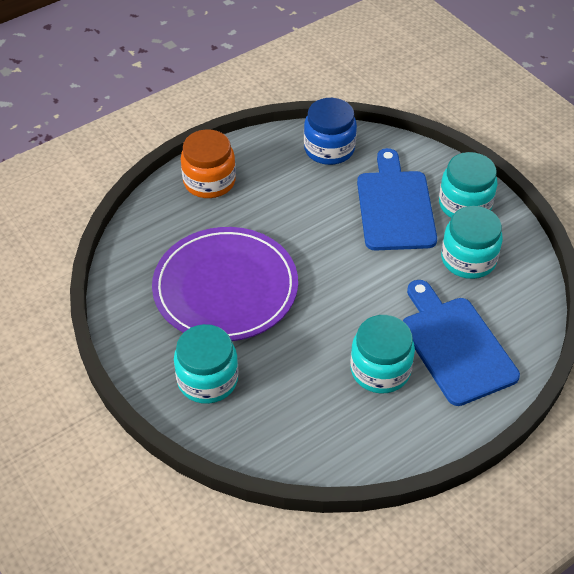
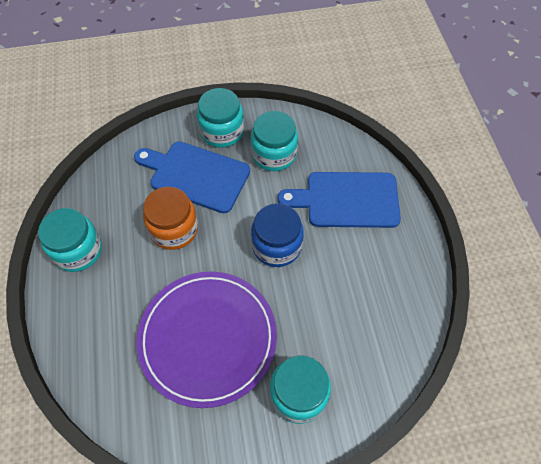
camera: 65 degrees left, 10 degrees up
orange jar [181,129,236,198] -> orange jar moved to [143,187,198,250]
blue jar [304,98,357,165] -> blue jar moved to [251,203,304,267]
turquoise jar [350,315,415,393] -> turquoise jar moved to [38,208,102,272]

